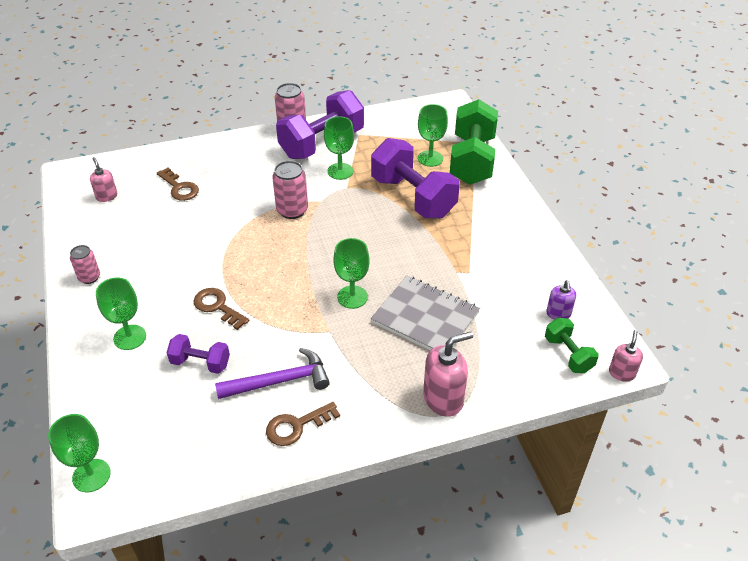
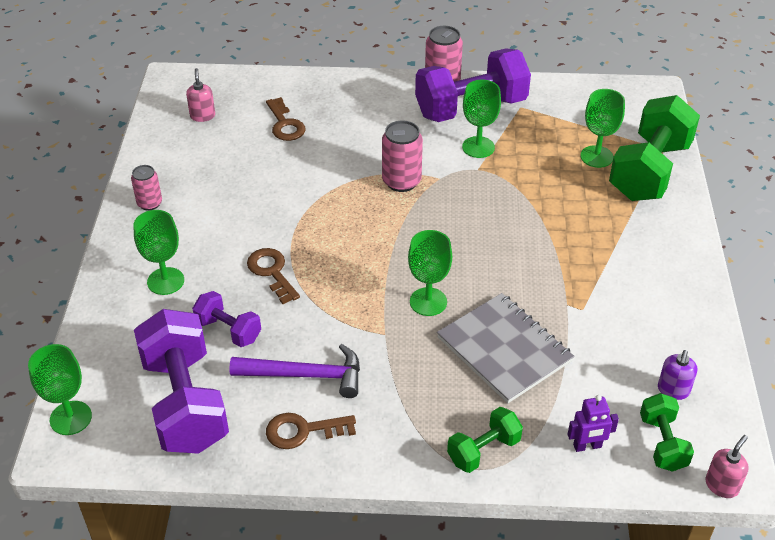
camera: 20 degrees right, 0 degrees up
purple dumbbell [371,138,460,218] -> purple dumbbell moved to [134,309,229,454]
pink soap dispenser [423,332,473,417] -> green dumbbell [447,407,523,473]
none -> purple robot [567,395,619,452]

